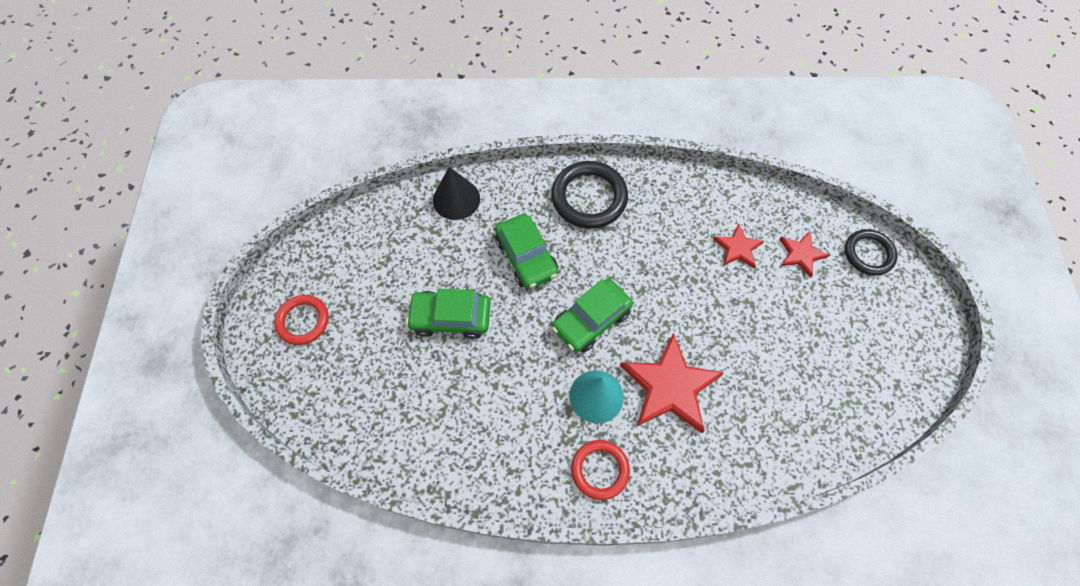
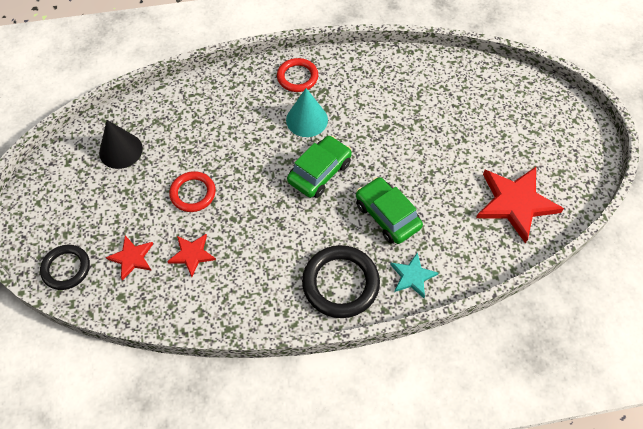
camera: 170 degrees right, 5 degrees down
red ring [274,295,329,345] -> red ring moved to [169,171,216,212]
green car [406,289,491,339] -> none
black cone [433,167,480,220] -> black cone moved to [99,120,143,169]
red star [620,333,724,433] -> red star moved to [476,167,564,244]
none -> turquoise star [390,252,438,298]

